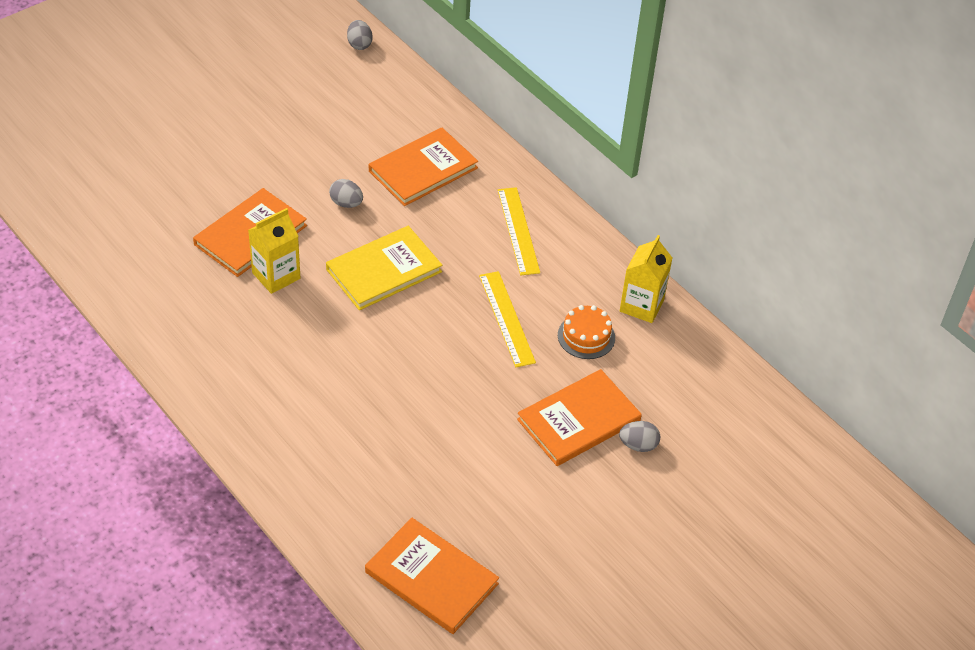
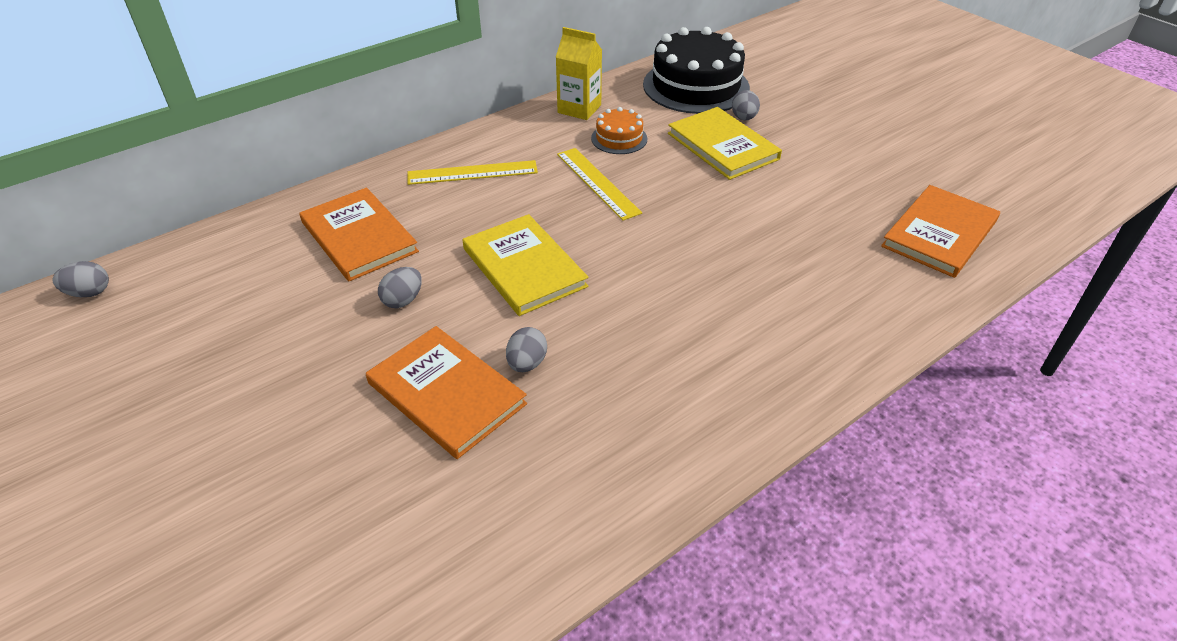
camera: 85 degrees left, 5 degrees down
yellow carton [248,208,300,294] -> grey egg [506,327,547,372]
yellow ruler [479,271,536,367] -> yellow ruler turned 75 degrees clockwise [557,148,642,221]
orange book [517,369,642,466] -> yellow book [668,107,782,180]
none -> black cake [643,27,750,114]

